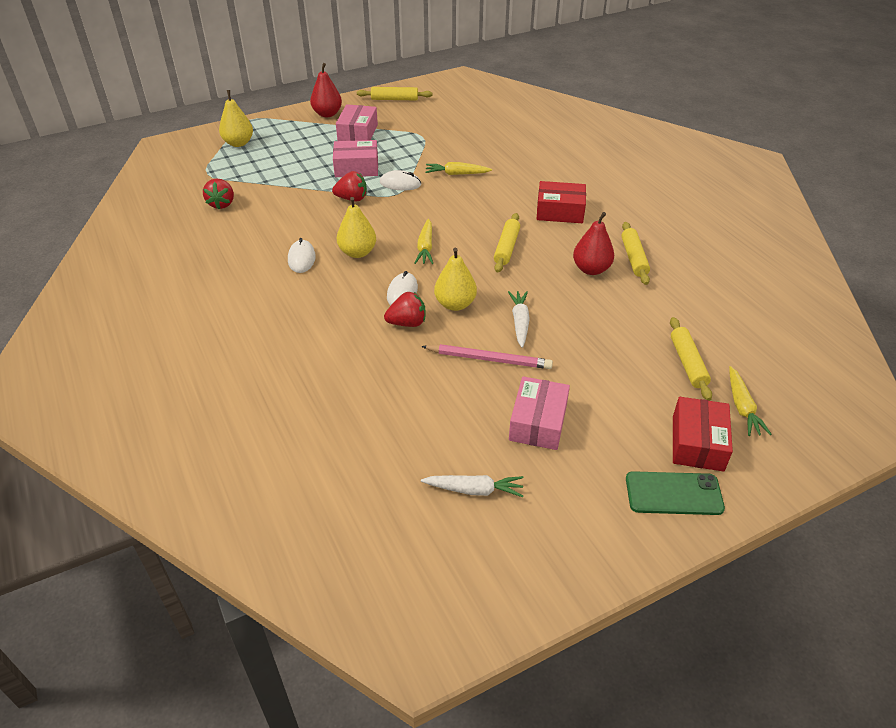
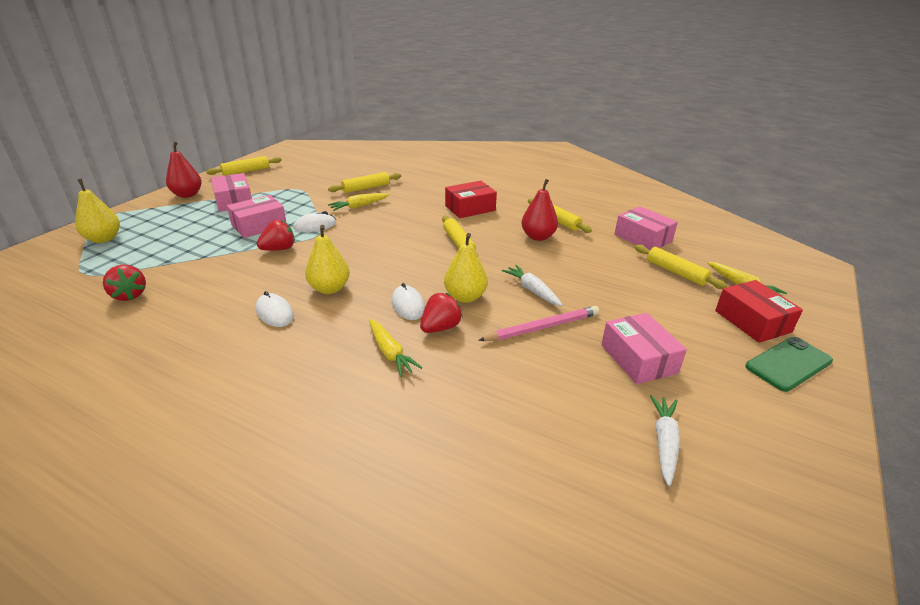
camera: 35 degrees left, 10 degrees down
yellow carrot [415,219,433,264] -> yellow carrot moved to [369,319,423,377]
white carrot [421,475,523,497] -> white carrot turned 45 degrees counterclockwise [650,395,680,486]
none -> yellow rolling pin [328,172,401,193]
none -> pink box [614,206,678,250]

